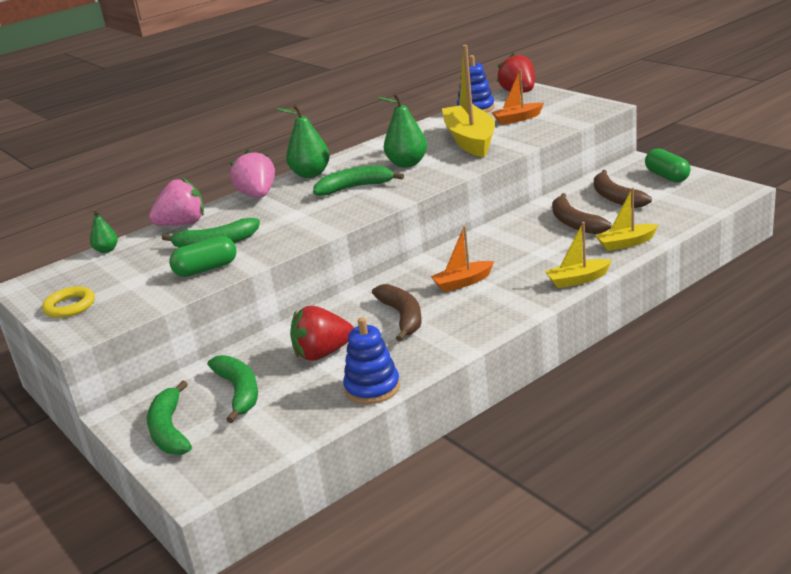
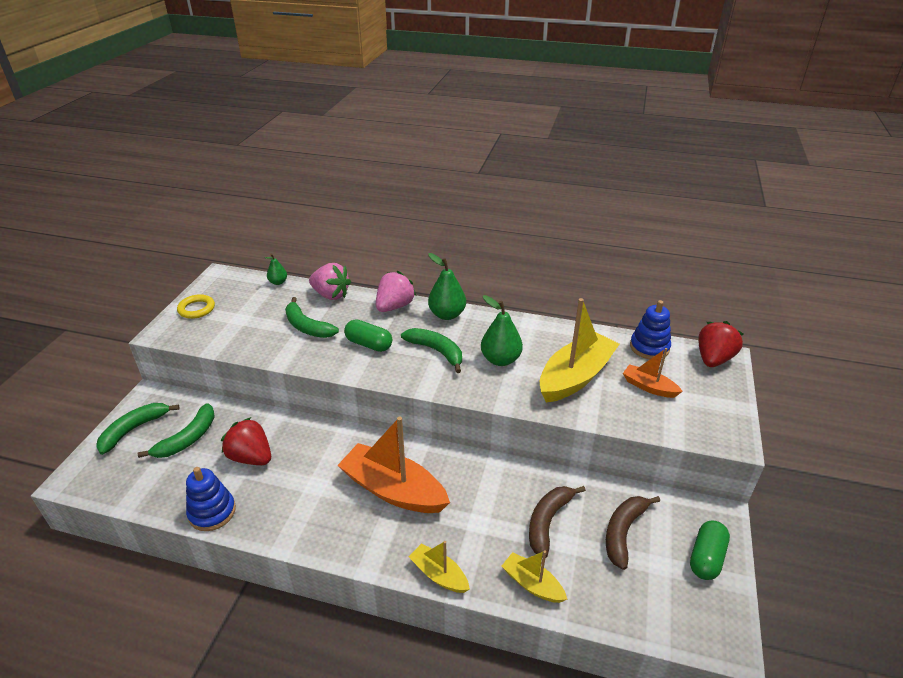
camera: 50 degrees right, 10 degrees up
green capsule [169,236,237,277] -> green capsule moved to [344,319,392,352]
brown banana [372,284,422,341] -> none
orange boat [431,226,494,292] -> orange boat [337,416,450,513], size x1.94

